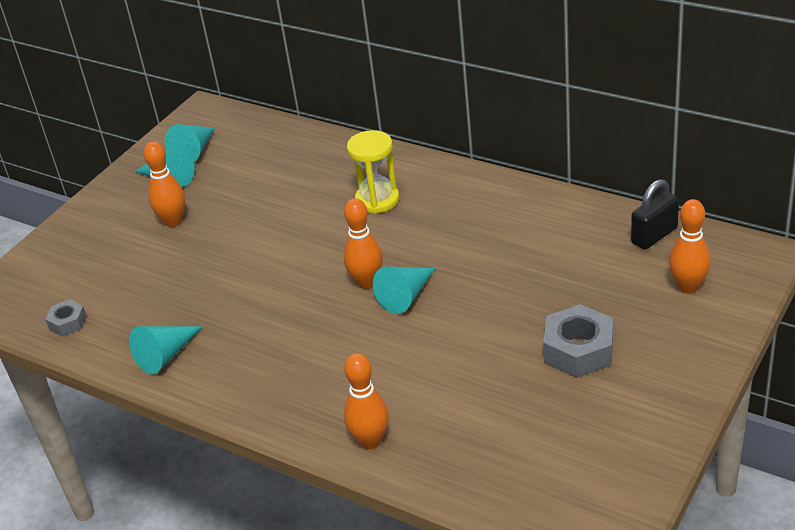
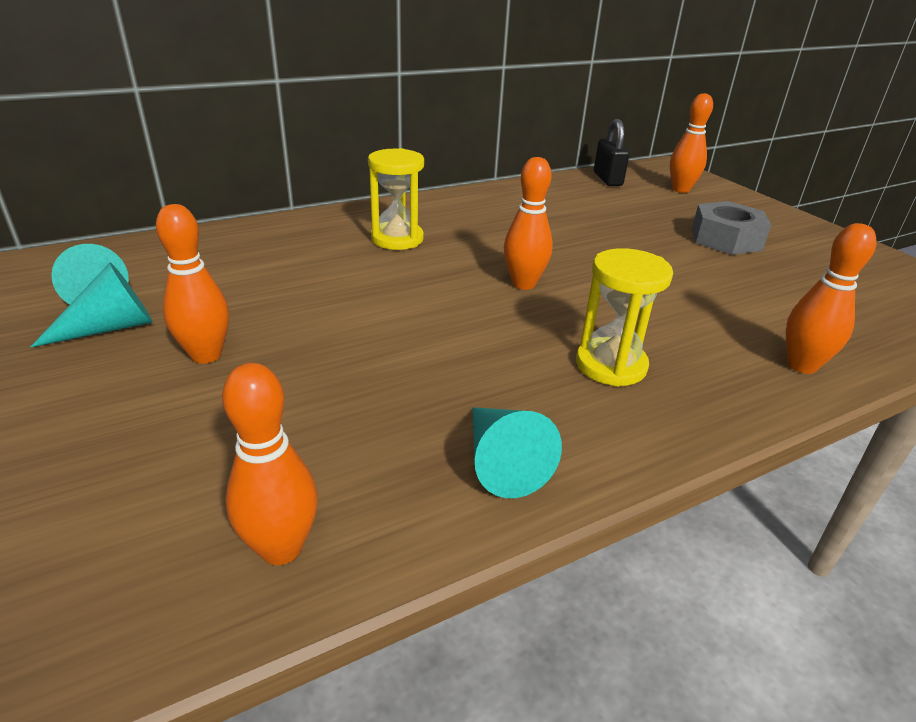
camera: 65 degrees left, 5 degrees down
grey nut [45,300,87,336] -> orange bowling pin [222,363,318,565]
turquoise cone [373,266,436,314] -> none
none -> yellow hourglass [576,248,673,387]

